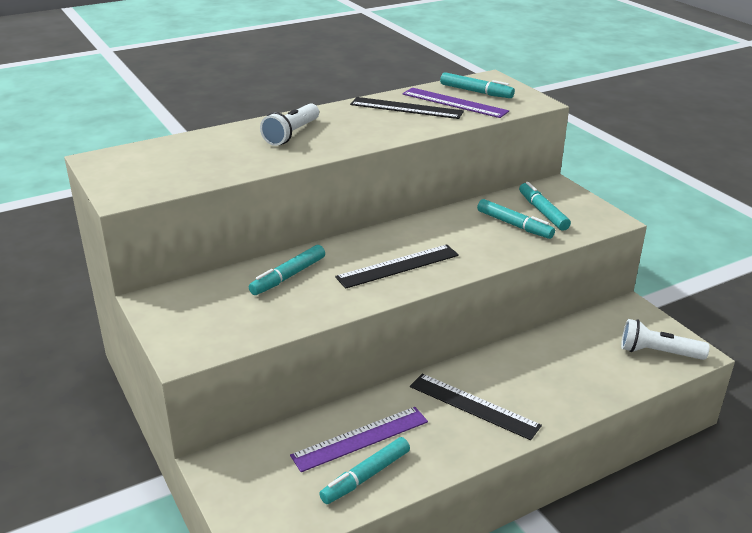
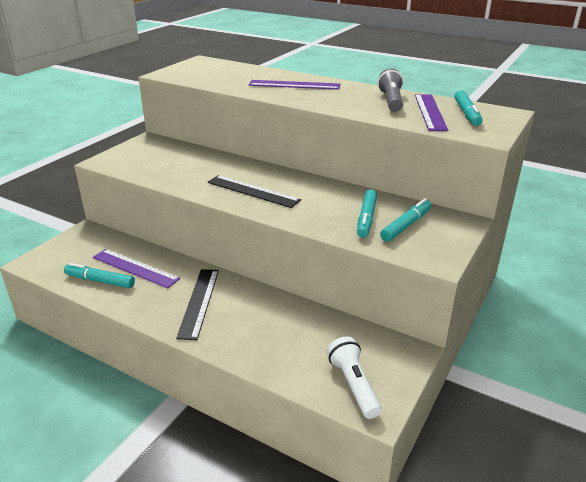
camera: 60 degrees right, 0 degrees up
turquoise marker [249,245,325,295] -> none
white flashlight [260,103,319,146] -> purple ruler [249,80,341,90]
black ruler [350,97,464,119] -> grey flashlight [378,69,403,112]

